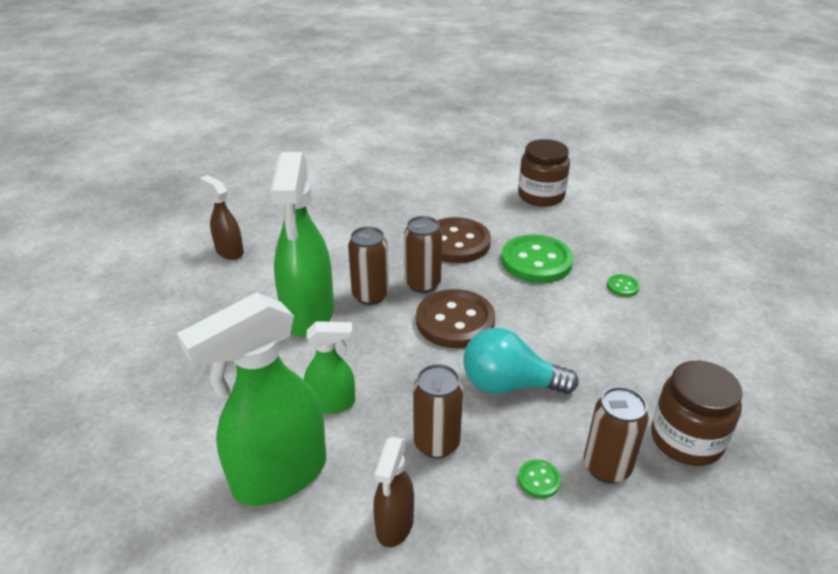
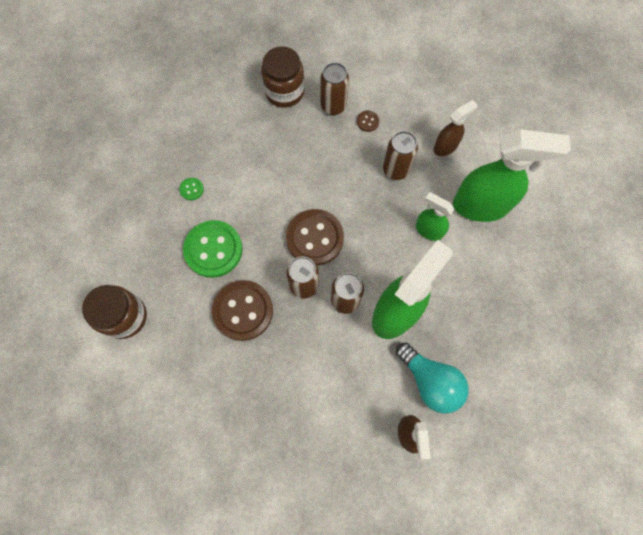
camera: 140 degrees left, 35 degrees up
turquoise light bulb [463,328,578,394] -> turquoise light bulb moved to [396,342,469,414]
green button [518,460,561,498] -> brown button [357,111,380,132]

